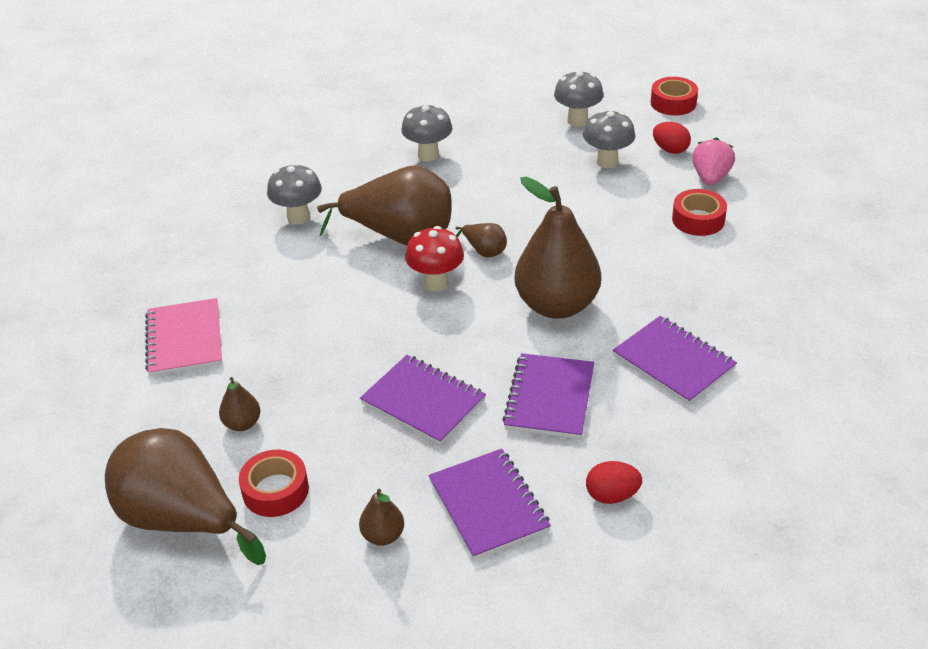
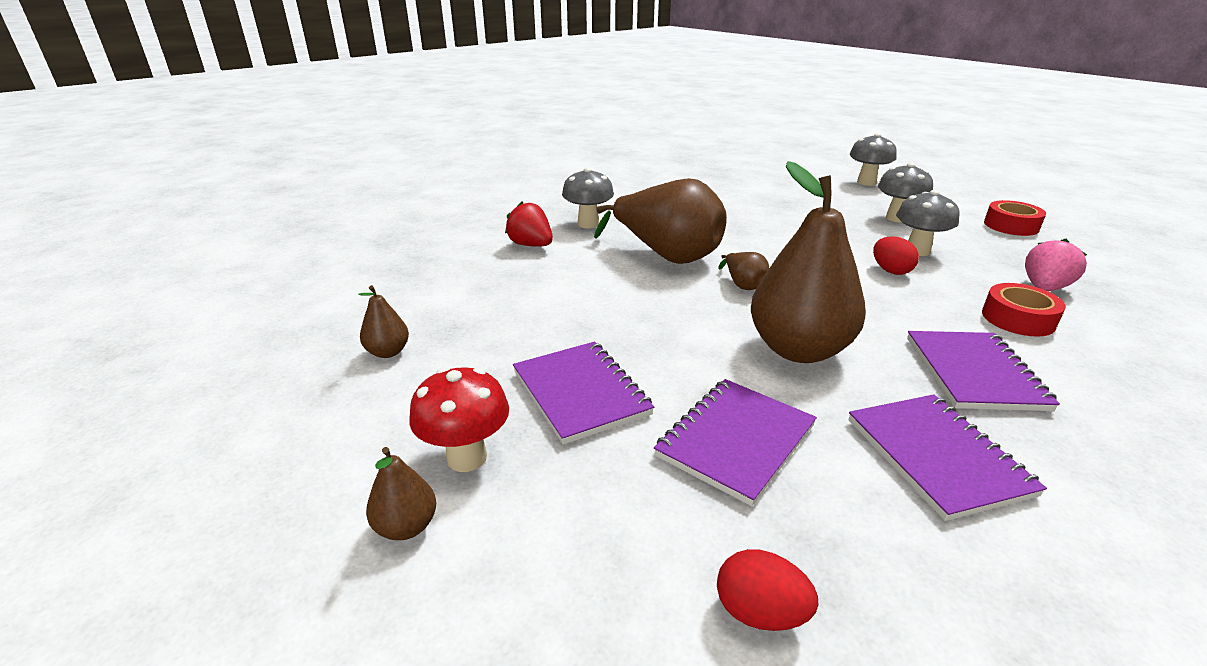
camera: 25 degrees right, 10 degrees down
brown pear [105,428,266,565] -> none
pink notebook [145,298,222,376] -> none
red tape [239,450,309,517] -> none
grey mushroom [401,104,452,162] -> grey mushroom moved to [850,133,897,186]
red mushroom [405,226,464,291] -> red mushroom moved to [409,367,509,472]
purple notebook [429,449,551,560] -> purple notebook moved to [907,331,1060,411]
red egg [653,122,691,154] -> red egg moved to [873,236,919,275]
none -> red strawberry [505,202,553,247]

